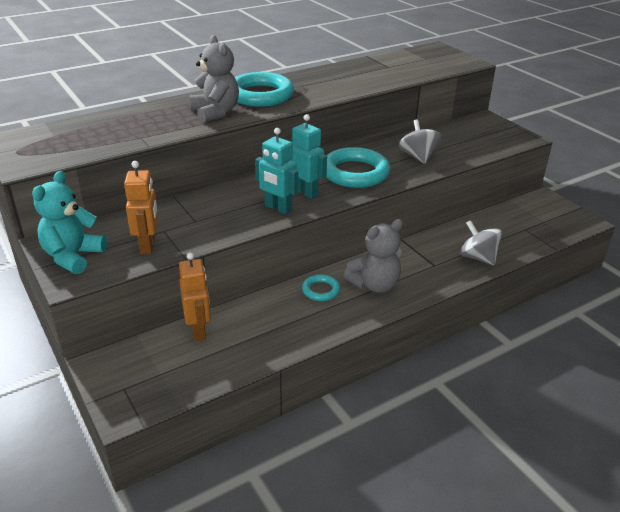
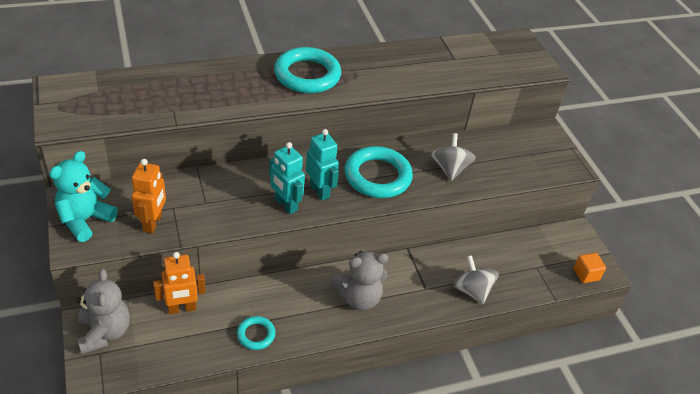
camera: 10 degrees right, 10 degrees up
orange robot [179,252,211,341] -> orange robot turned 75 degrees clockwise [153,252,206,314]
grey teddy bear [190,35,239,123] -> grey teddy bear moved to [76,269,130,354]
turquoise ring [302,274,340,301] -> turquoise ring moved to [237,316,275,350]
none -> orange cube [573,253,606,283]

